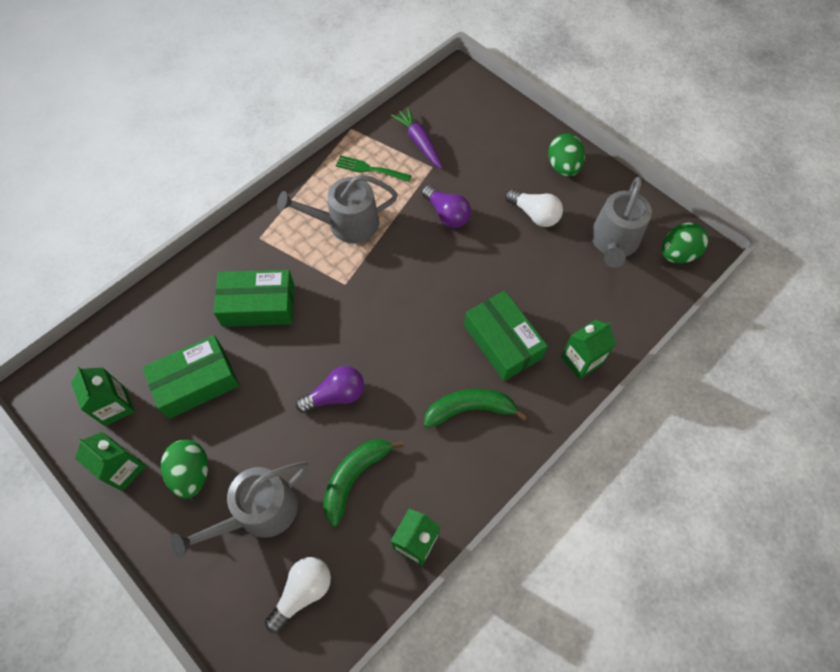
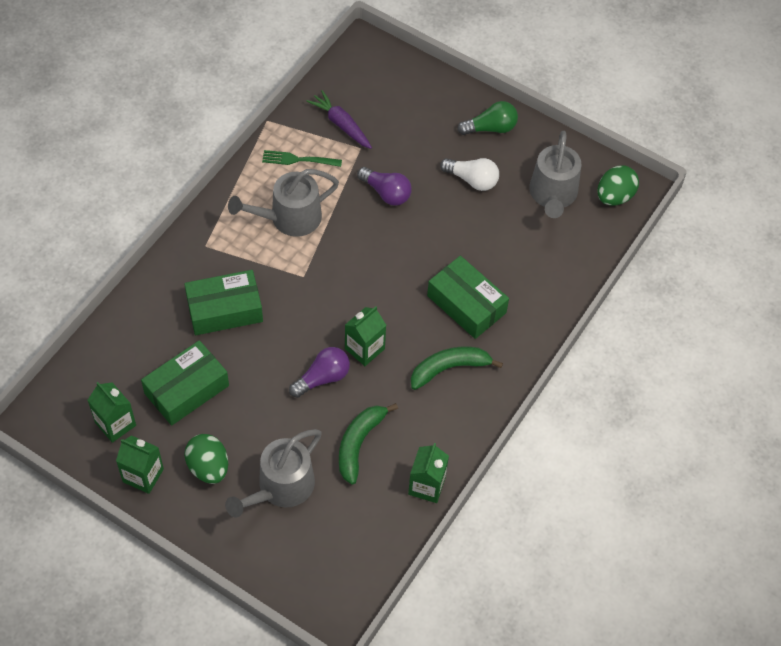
camera: 15 degrees left, 5 degrees down
white light bulb [265,557,331,633] -> none
green egg [548,133,585,177] -> green light bulb [457,101,518,135]
green carton [561,320,616,379] -> green carton moved to [345,306,386,366]

